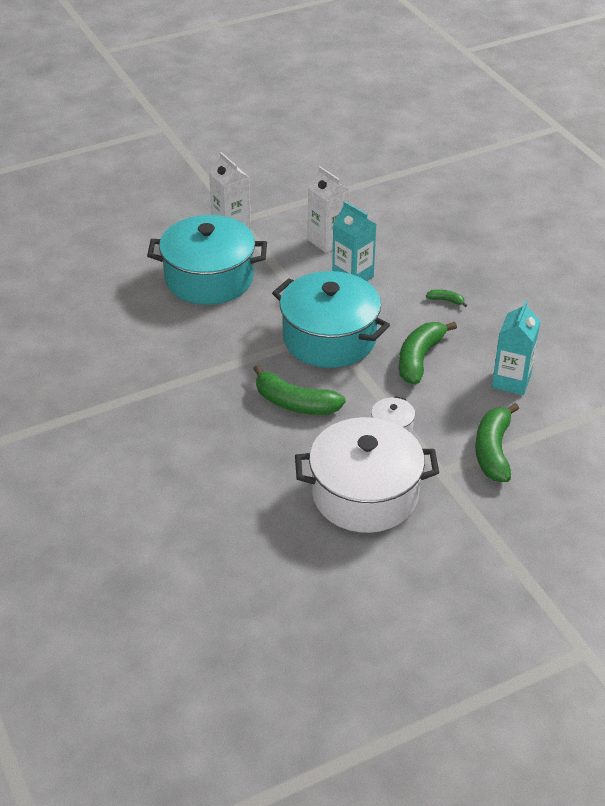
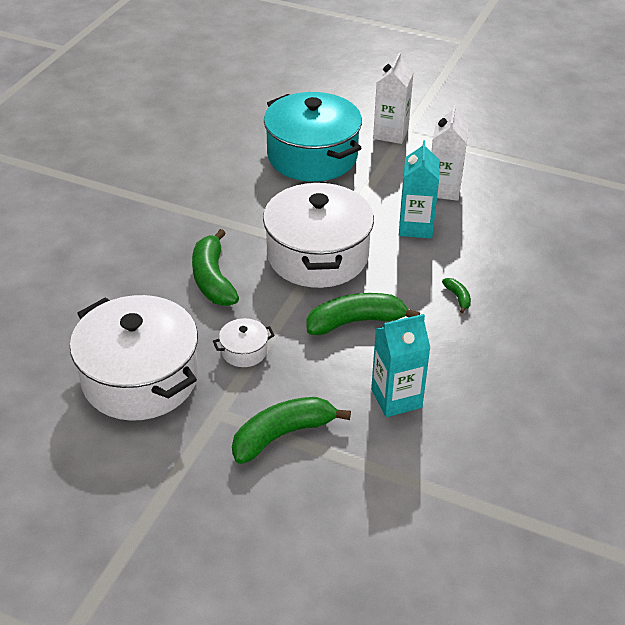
camera: 50 degrees right, 0 degrees up
turquoise pot [272,271,390,368] -> white pot [263,181,374,288]

